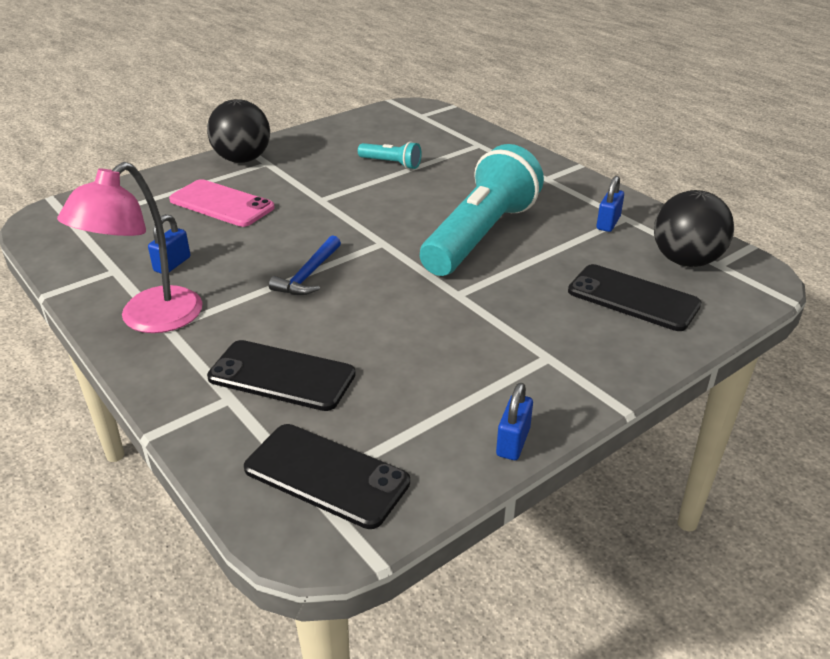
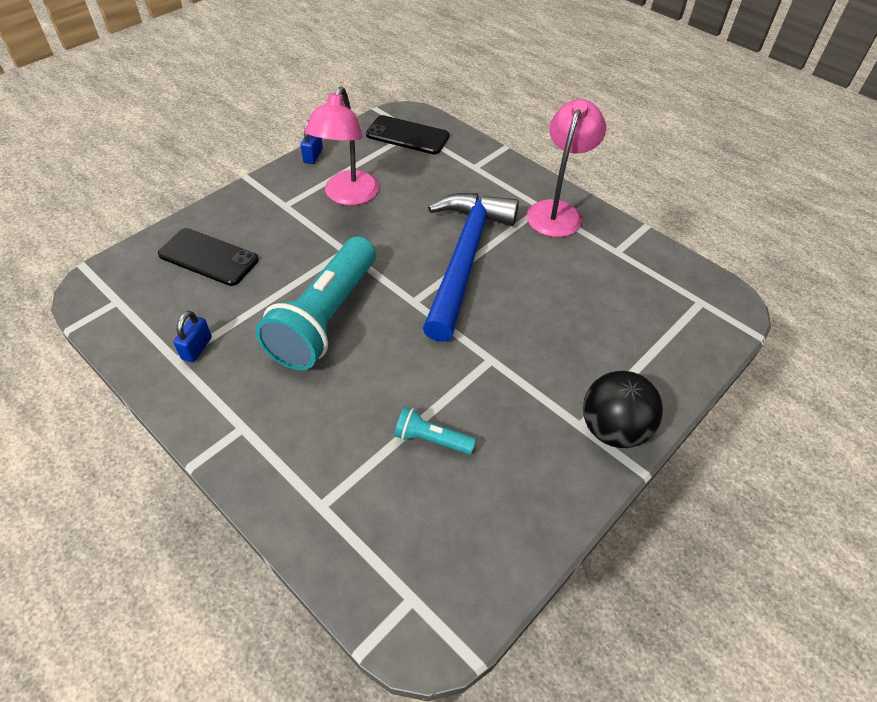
camera: 170 degrees right, 15 degrees up
blue padlock [148,214,190,274] -> none
pink phone [169,179,275,227] -> none
black phone [207,340,356,411] -> none
blue hammer [269,235,341,295] -> blue hammer [423,193,519,342], size x2.39
black ball [654,190,734,267] -> none
none -> pink lamp [305,86,379,206]

